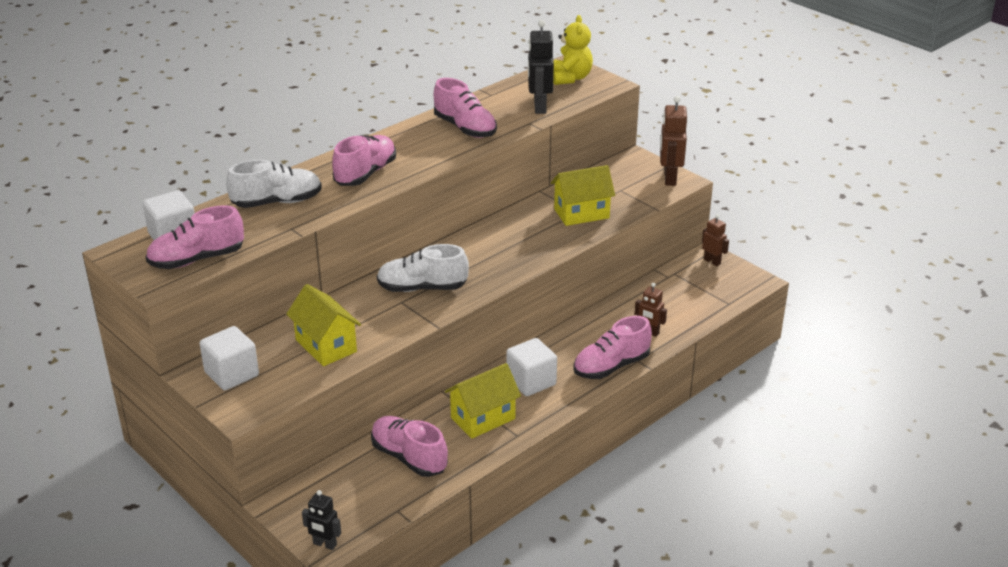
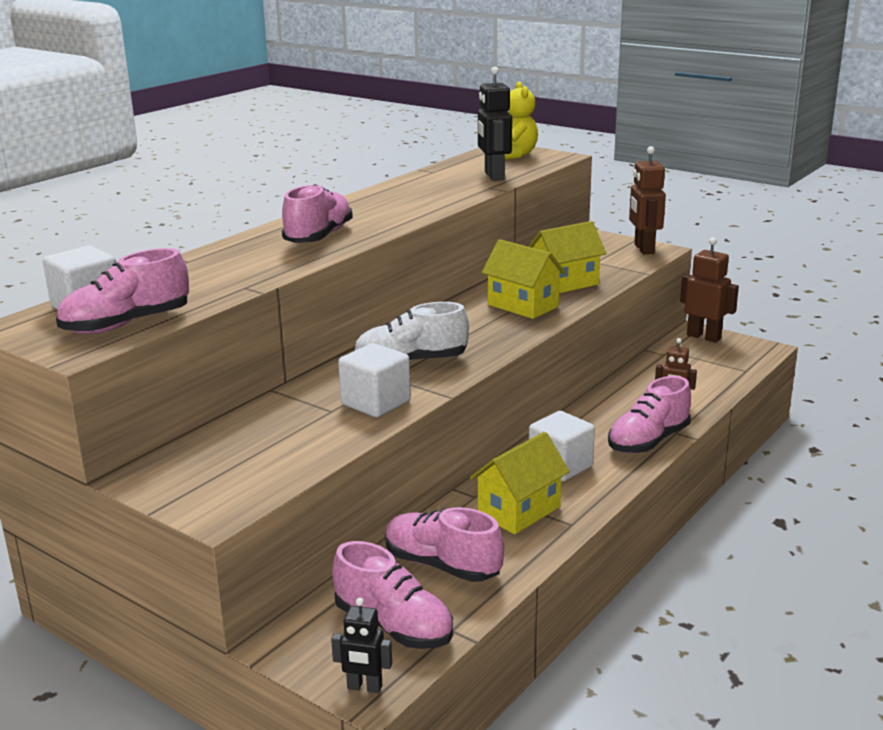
camera: 10 degrees left, 10 degrees down
white cube [199,326,259,391] -> white cube moved to [338,343,411,417]
white shoe [226,160,322,208] -> none
yellow house [286,284,361,366] -> yellow house moved to [481,239,566,319]
pink shoe [434,78,497,138] -> pink shoe moved to [332,541,453,649]
brown robot [702,214,729,266] -> brown robot [680,237,739,343], size x1.64

